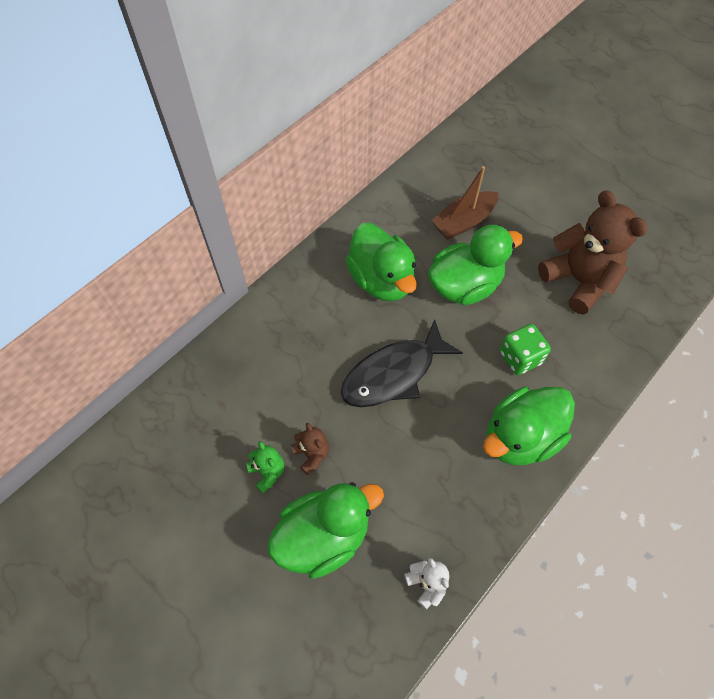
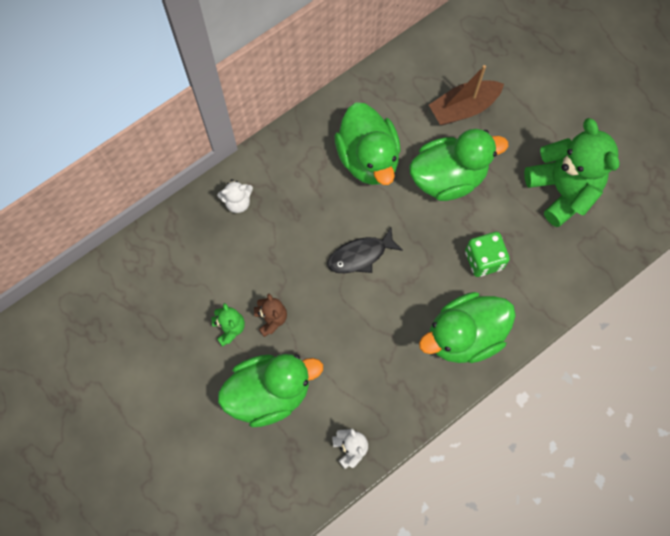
camera: 10 degrees right, 10 degrees up
black fish [340,319,463,407] -> black fish [327,228,403,273], size x0.62
brown teddy bear [538,190,648,314] -> green teddy bear [524,118,620,227]
none -> white teddy bear [217,179,253,213]

